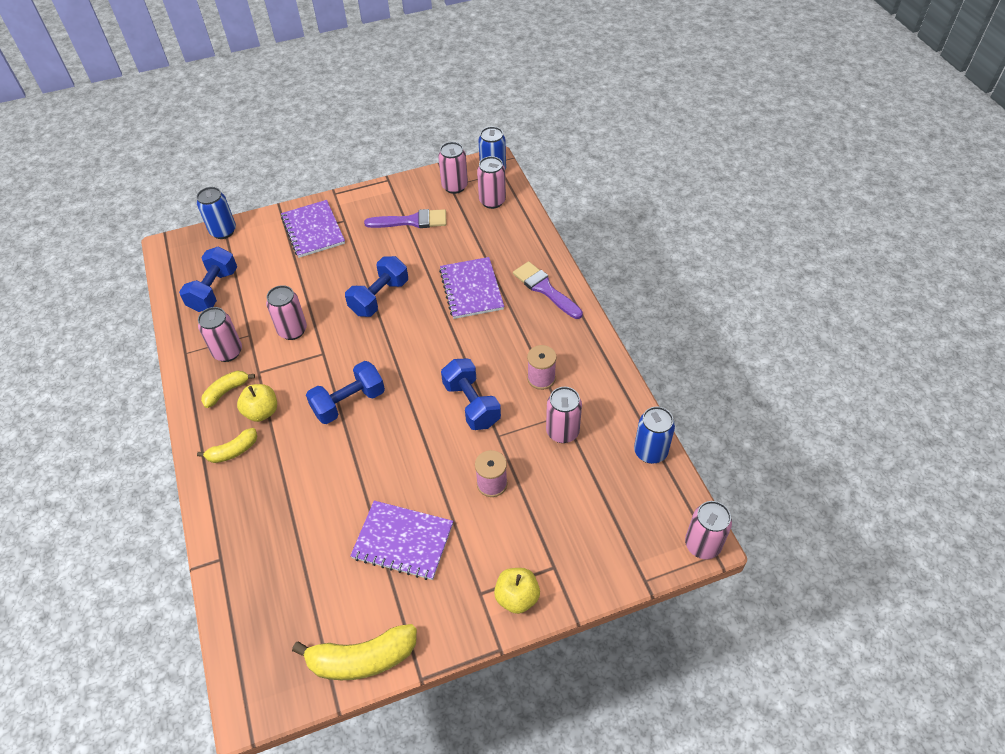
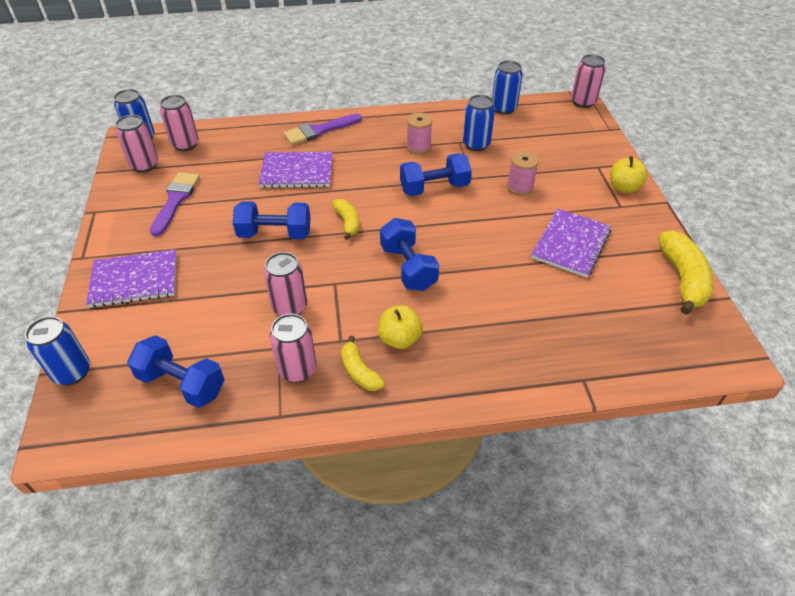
camera: 80 degrees left, 5 degrees down
yellow banana [197,428,257,463] -> yellow banana moved to [332,199,359,240]
blue dumbbell [345,256,408,317] -> blue dumbbell turned 45 degrees counterclockwise [233,201,310,239]
pink can [546,387,582,443] -> blue can [463,95,495,151]

